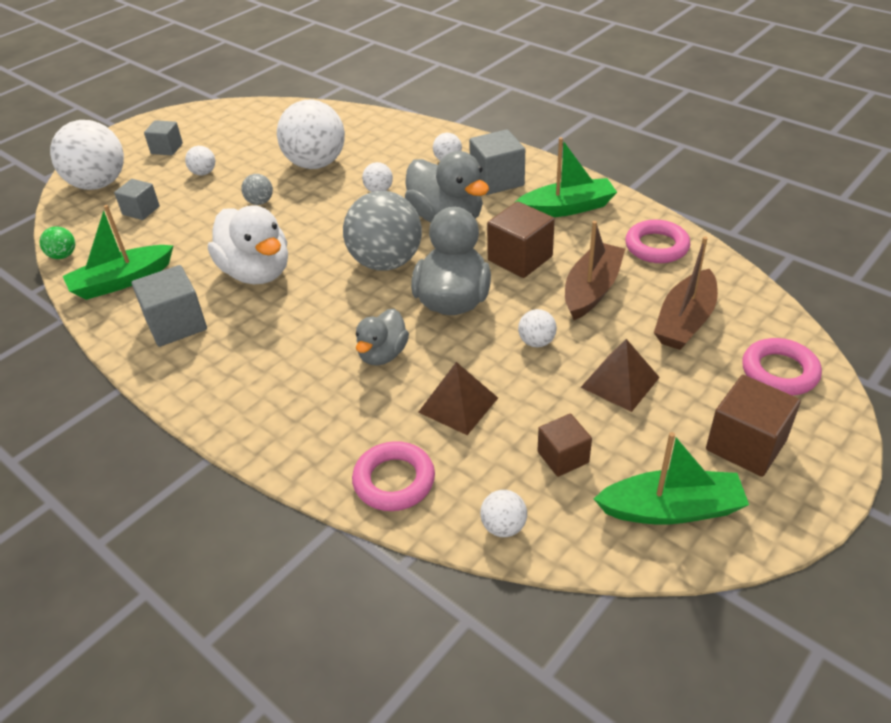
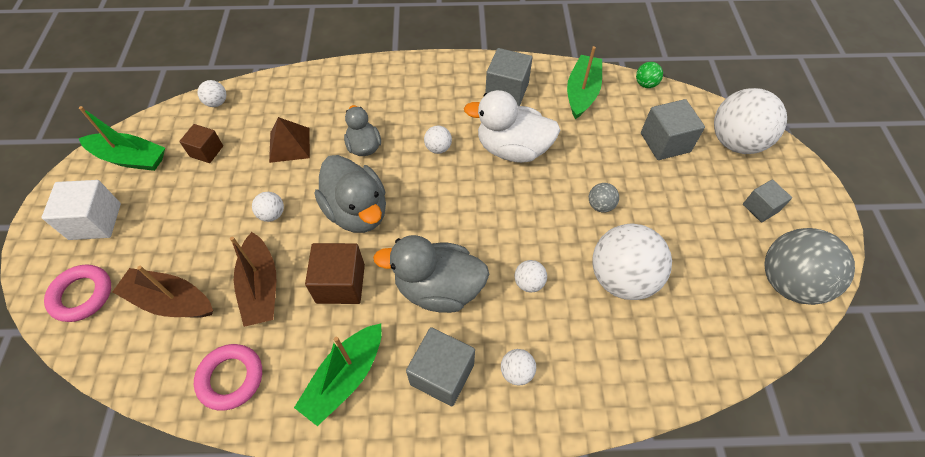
camera: 135 degrees right, 15 degrees up
grey cube [114,179,160,220] -> grey cube [641,99,705,160], size x1.58
white ball [185,146,215,175] -> white ball moved to [424,125,452,154]
grey ball [343,191,422,271] -> grey ball moved to [764,228,855,305]
pink ring [352,441,435,511] -> none
brown pyramid [581,339,660,412] -> none
green boat [594,432,749,525] -> green boat turned 120 degrees counterclockwise [79,106,165,171]
brown boat [654,236,718,350] -> brown boat turned 60 degrees counterclockwise [113,266,213,318]
brown cube [706,375,801,477] -> white cube [42,180,121,240]

